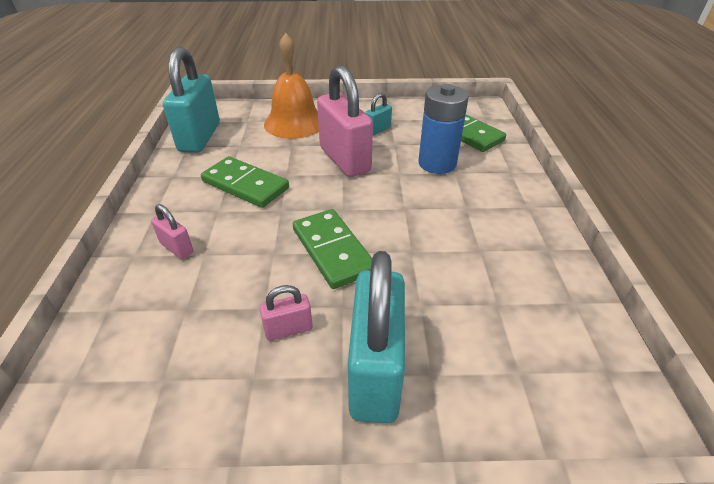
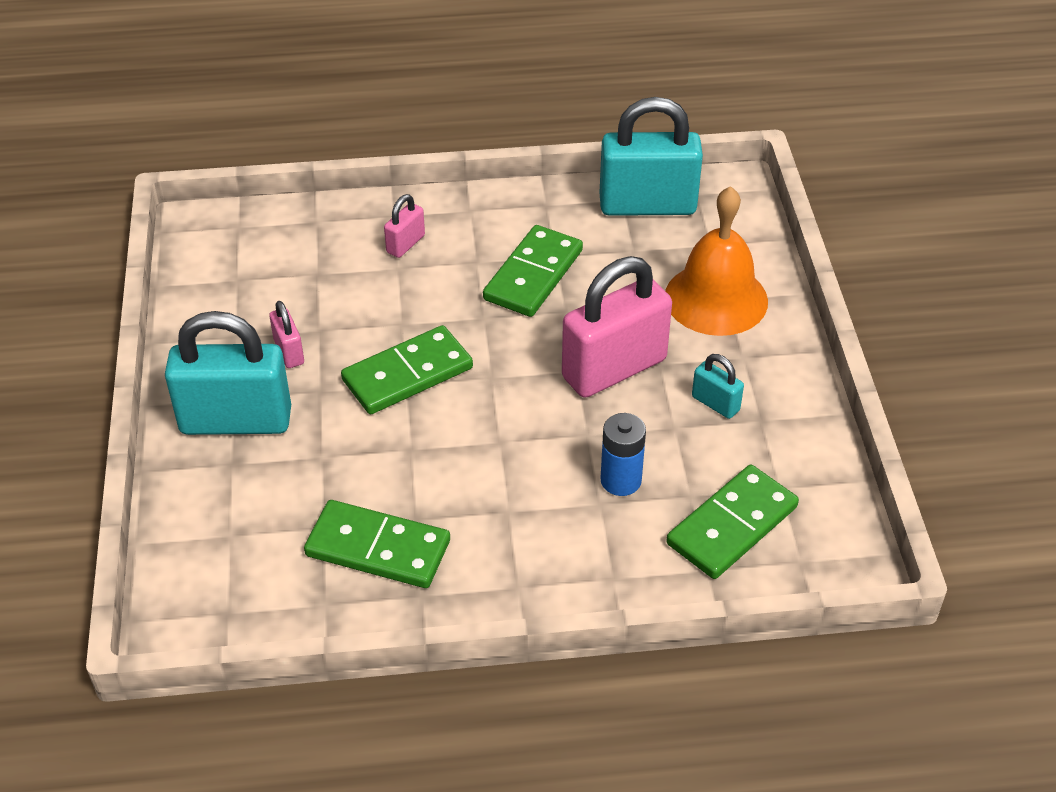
camera: 85 degrees right, 5 degrees up
blue battery [418,84,469,174] -> blue battery [601,413,646,496], size x0.65
none -> green domino [304,500,450,588]

